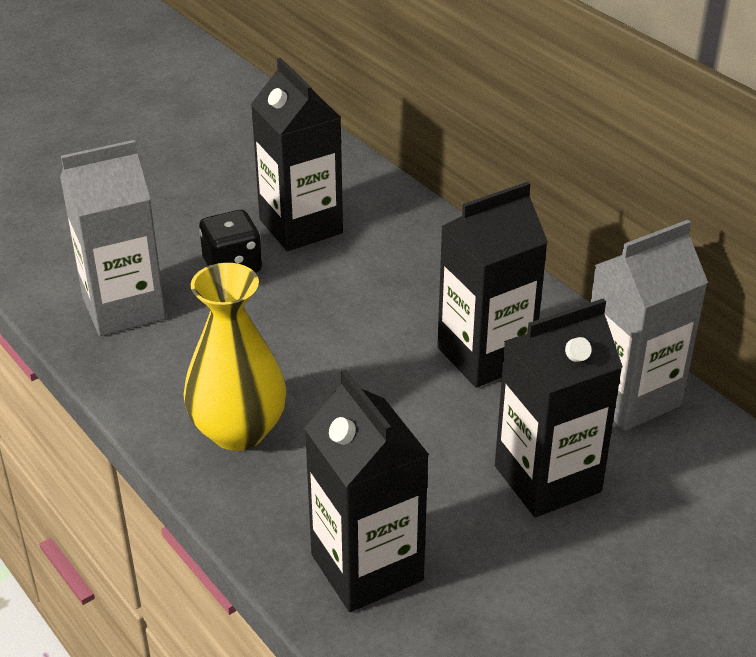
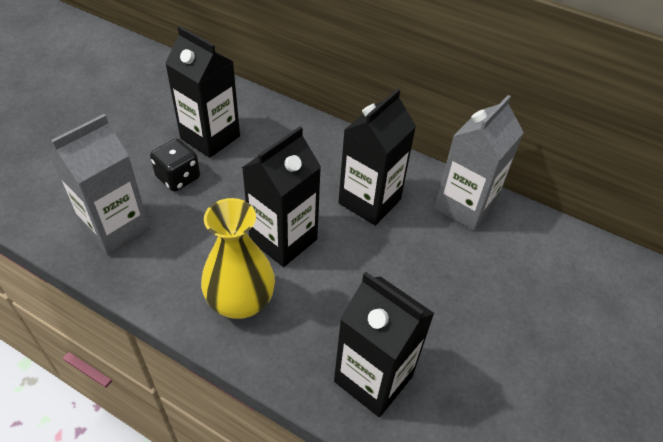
camera: 25 degrees left, 10 degrees up
black carton [495,299,623,517] -> black carton moved to [242,126,321,267]

